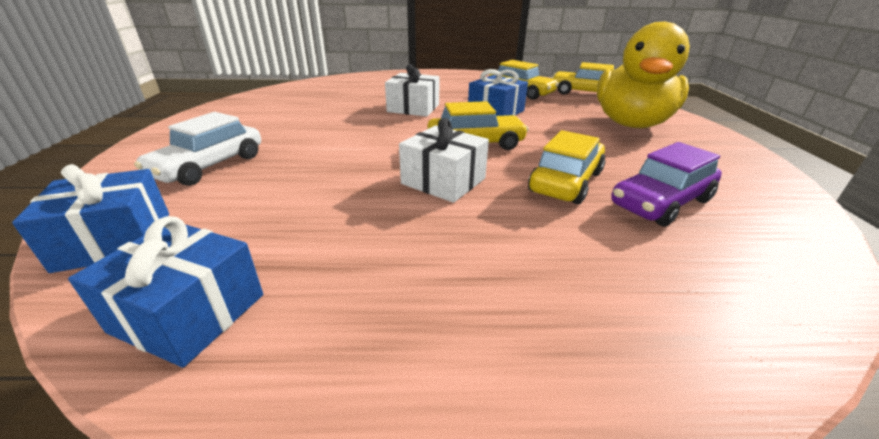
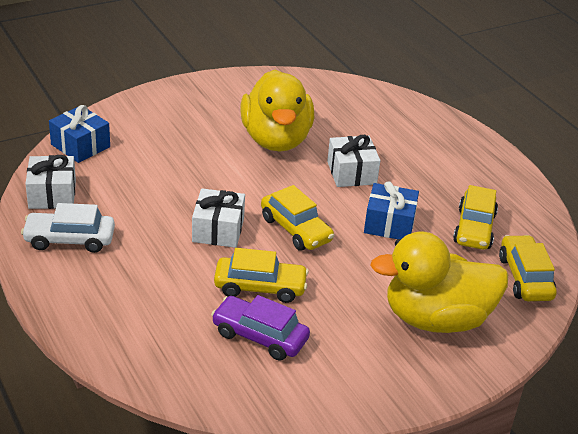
camera: 60 degrees right, 5 degrees up
blue gift [68,216,263,368] -> white gift [25,155,76,209]
white car [134,112,261,186] -> white car moved to [21,203,115,253]
none -> yellow duck [240,70,314,151]

